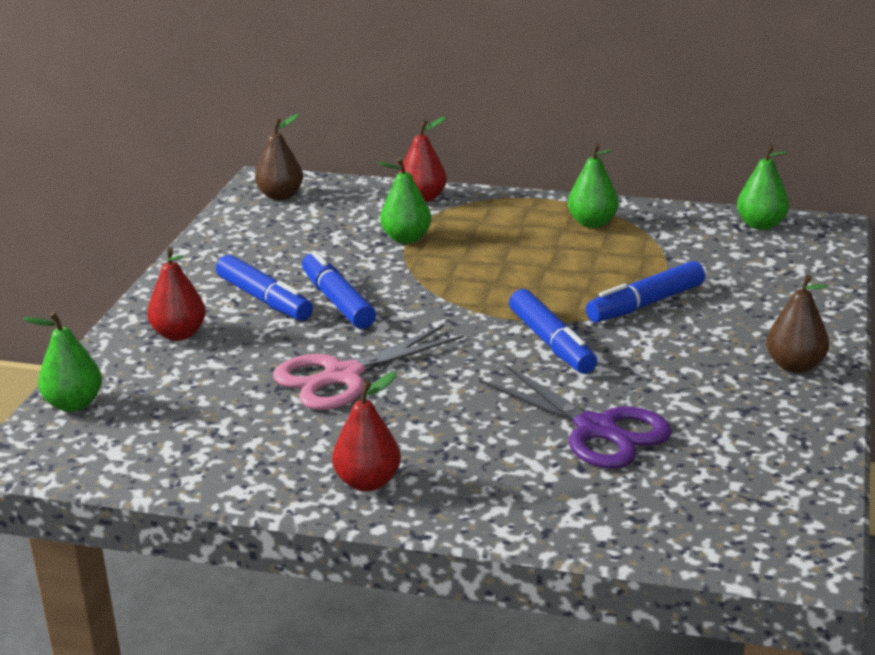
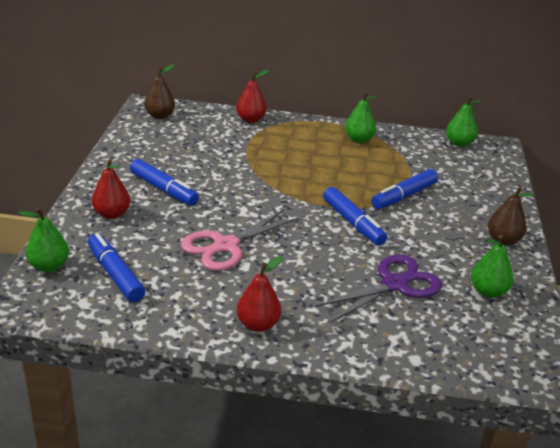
camera: 10 degrees left, 5 degrees up
blue marker [302,251,376,329] -> blue marker moved to [88,233,145,302]
green pear [378,158,431,244] -> green pear moved to [471,235,513,298]
purple scissors [479,364,672,468] -> purple scissors turned 75 degrees counterclockwise [315,255,442,323]

